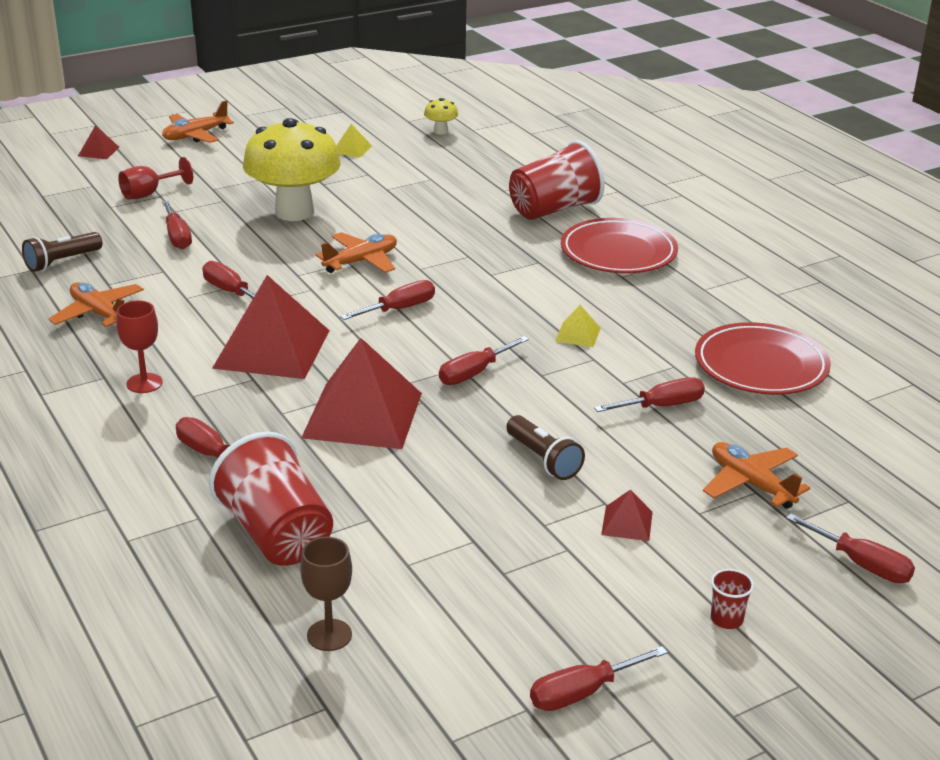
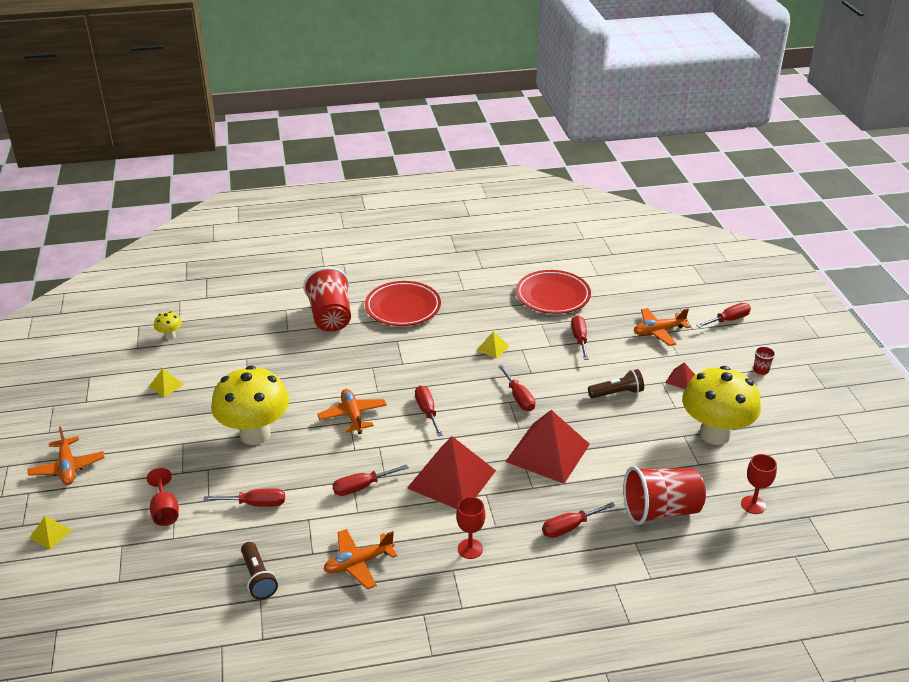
camera: 70 degrees left, 5 degrees up
red pyramid [78,126,119,159] -> yellow pyramid [30,516,73,549]
brown goblet [300,537,352,651] -> red goblet [741,454,777,514]
red screwdriver [530,646,668,711] -> none
none -> yellow mushroom [682,366,761,445]

